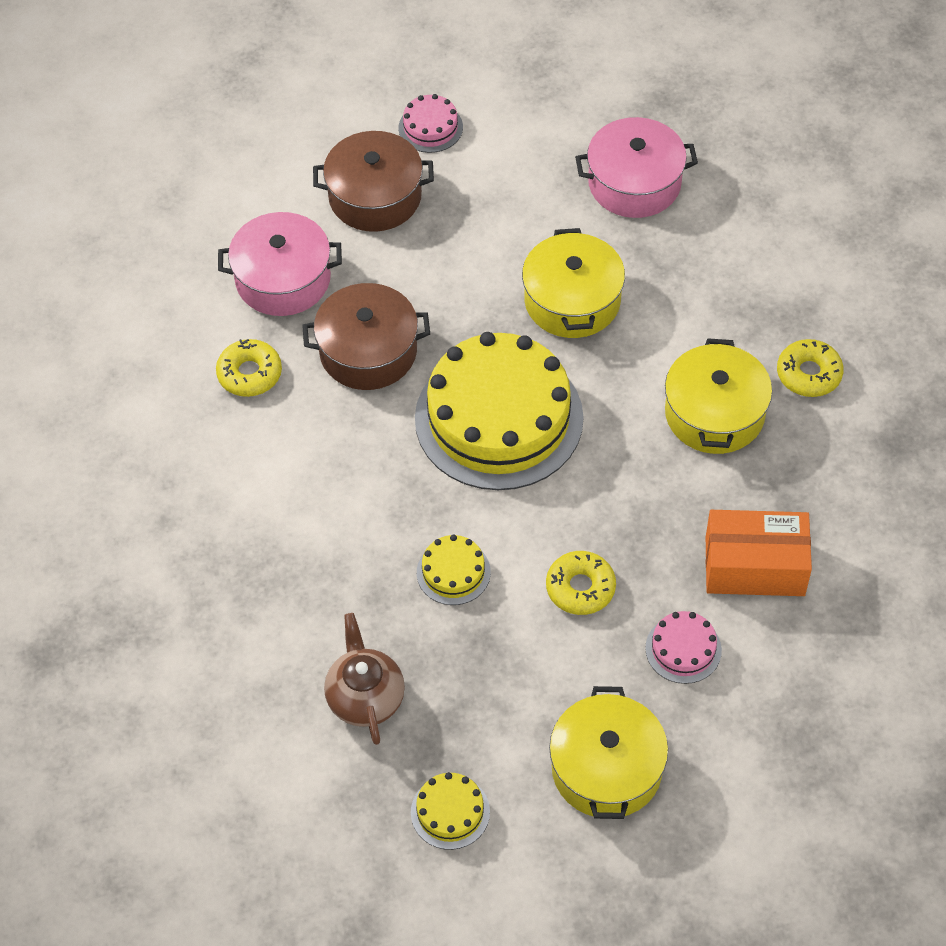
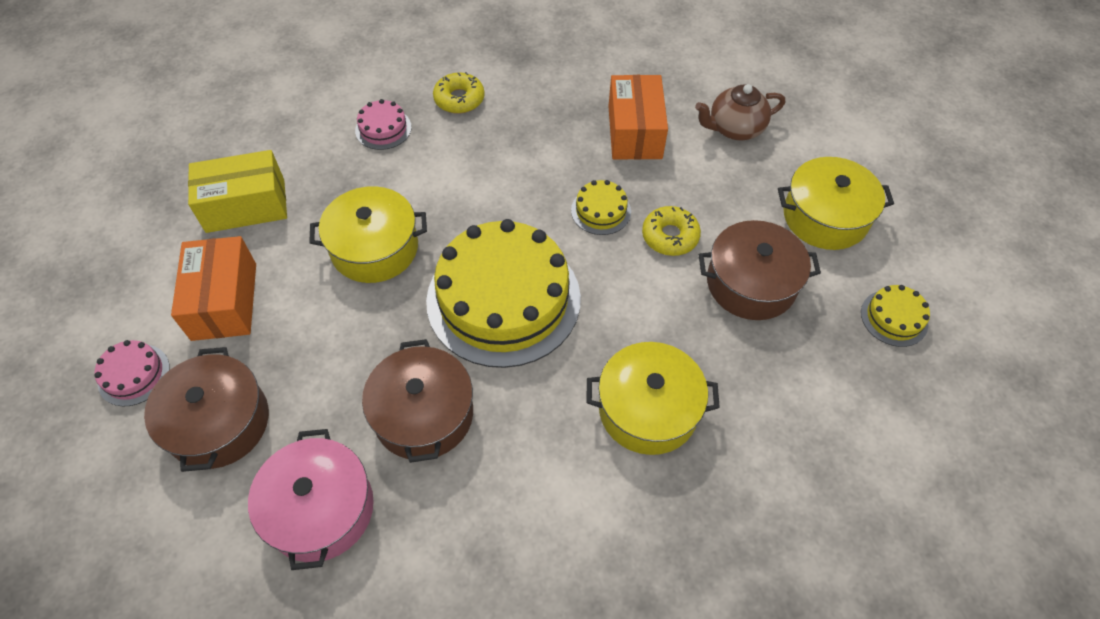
camera: 95 degrees left, 0 degrees up
yellow donut [216,339,282,397] -> none
brown teapot [324,613,405,745] -> brown teapot moved to [695,84,785,140]
yellow cake [417,535,491,605] -> yellow cake moved to [571,180,631,235]
pink pot [575,117,698,218] -> yellow box [188,150,287,233]
pink cake [645,611,722,684] -> pink cake moved to [355,99,412,150]
yellow pot [665,338,772,454] -> yellow pot moved to [586,342,720,455]
none -> orange box [171,236,256,341]
none -> brown pot [699,220,821,320]

